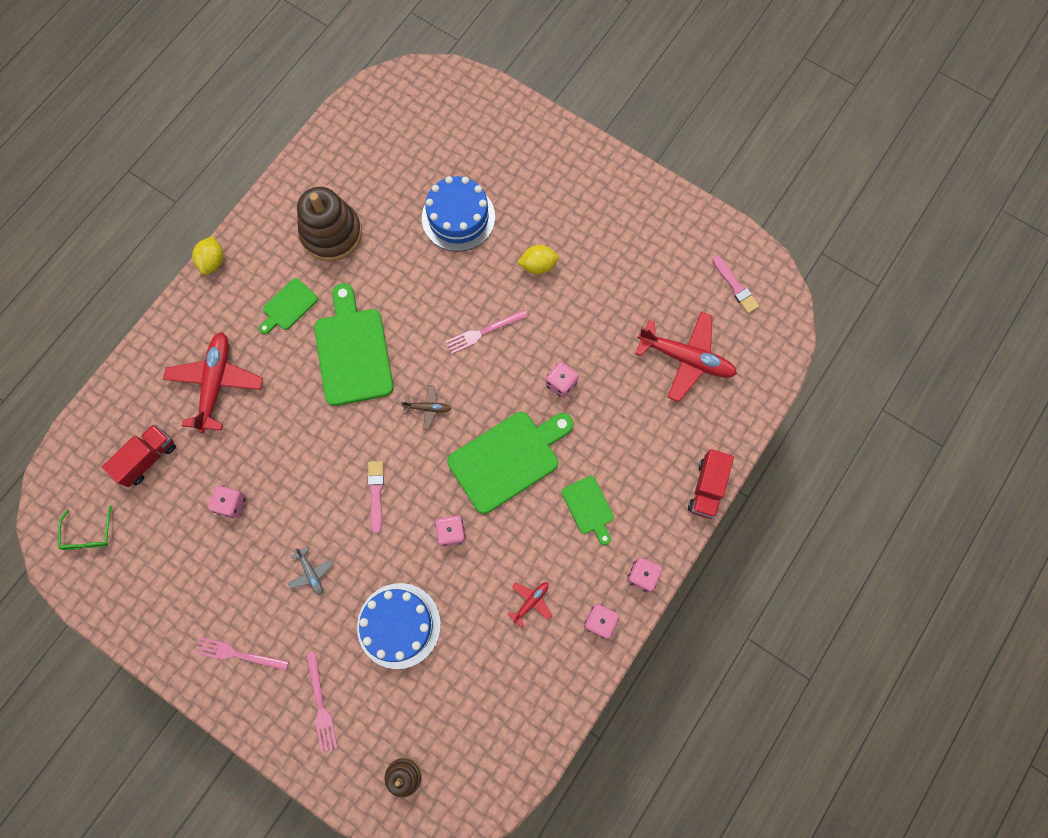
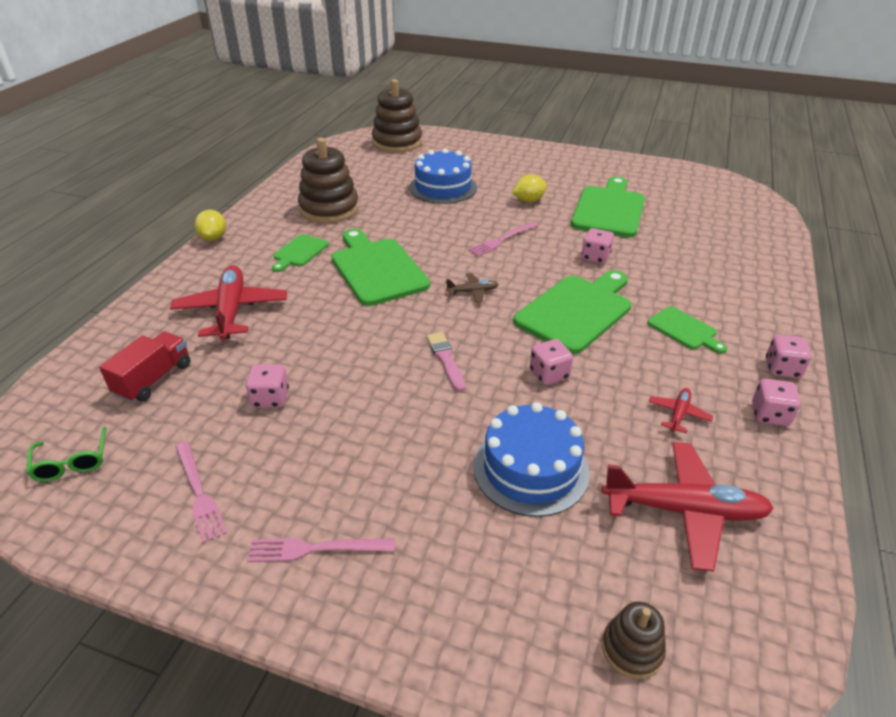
camera: 15 degrees left, 35 degrees down
grey plane [288,547,334,595] -> none
pink fork [306,652,338,752] -> pink fork moved to [175,441,227,543]
red plane [635,312,737,402] -> red plane moved to [602,442,774,572]
red truck [688,449,734,519] -> none
pink brush [712,256,759,313] -> none
none -> brown stacking toy [372,79,422,153]
none -> green cutting board [571,177,645,238]

